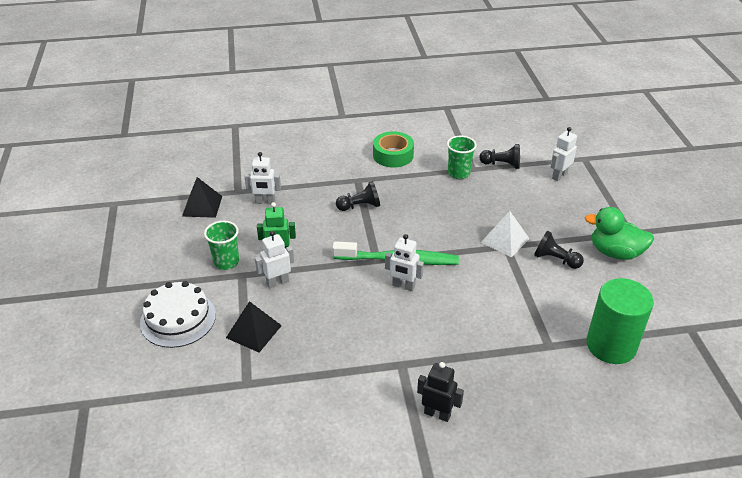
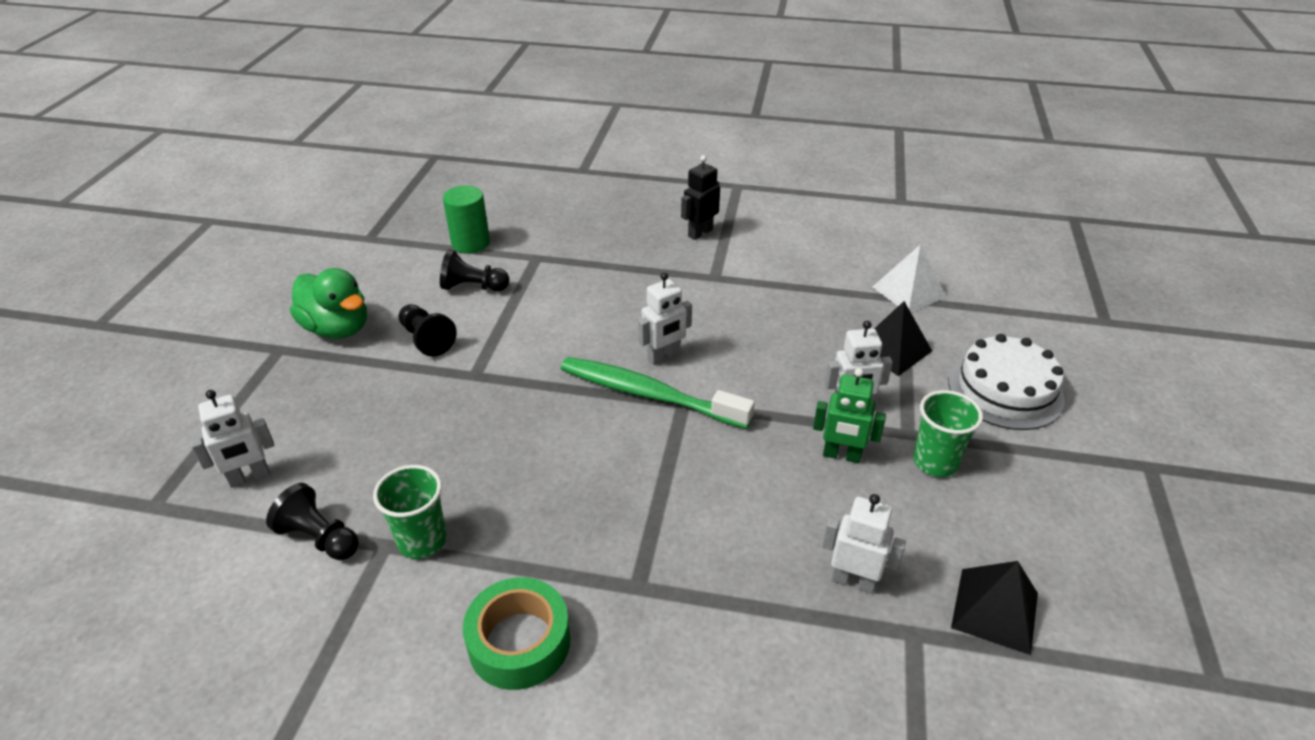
camera: 160 degrees left, 0 degrees up
black pawn [336,181,380,211] -> black pawn moved to [440,250,509,291]
white robot [385,234,424,291] -> white robot turned 105 degrees clockwise [638,272,692,365]
black robot [417,362,464,422] -> black robot turned 90 degrees clockwise [681,155,720,240]
white pyramid [481,211,530,257] -> white pyramid moved to [873,245,946,312]
green cylinder [586,278,654,364] -> green cylinder [443,185,490,254], size x0.66

